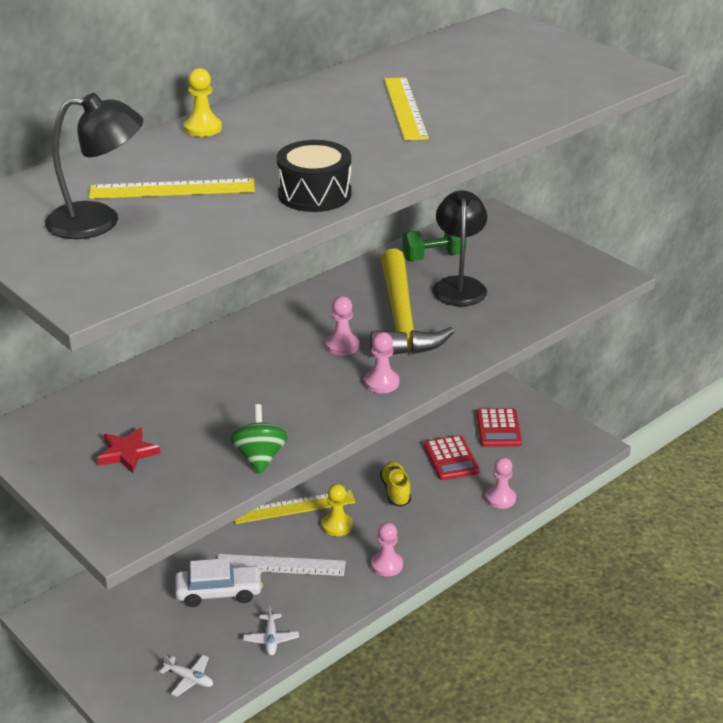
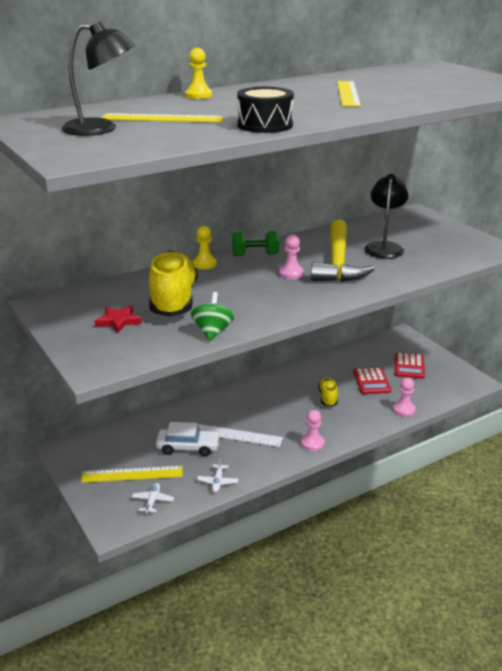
camera: 10 degrees right, 5 degrees down
white plane [160,655,213,697] -> white plane turned 120 degrees counterclockwise [132,483,174,514]
yellow ruler [235,490,356,524] -> yellow ruler moved to [81,466,183,483]
yellow pawn [322,484,353,536] -> yellow pawn moved to [193,226,217,269]
pink pawn [364,332,400,393] -> none
green dumbbell [402,231,467,261] -> green dumbbell moved to [232,231,279,256]
none -> yellow shoe [149,250,198,316]

